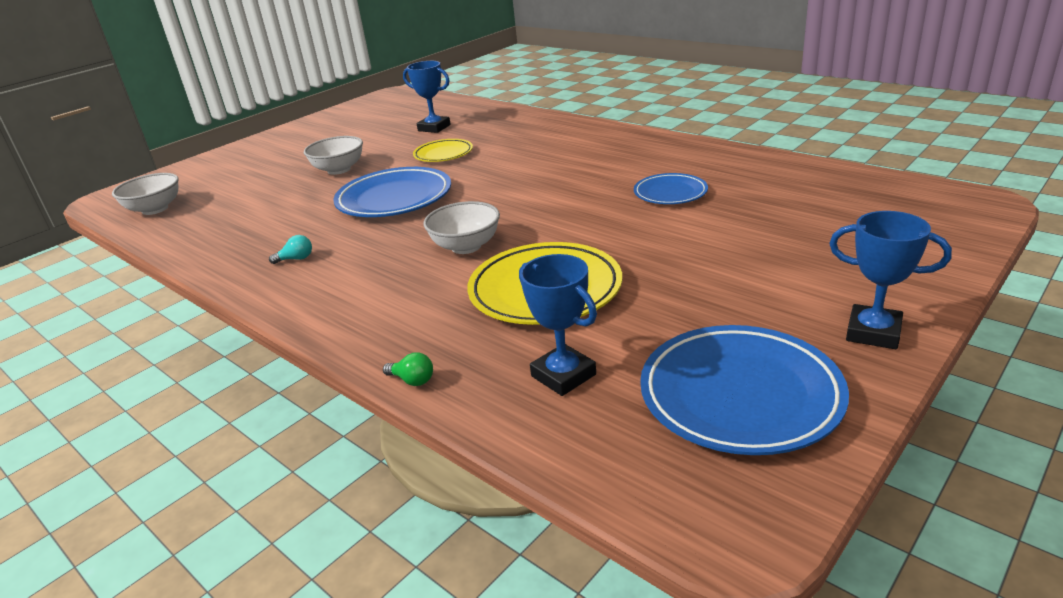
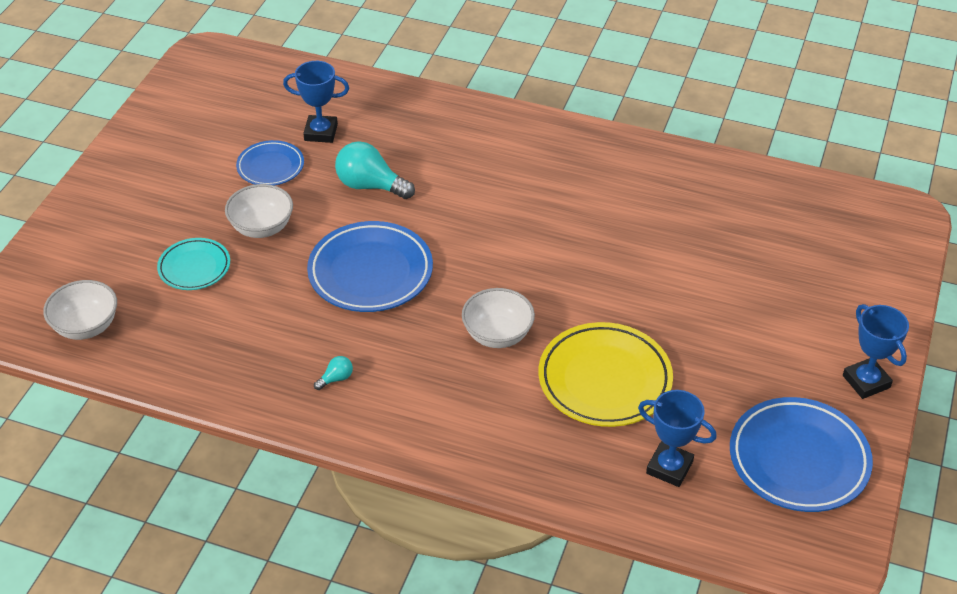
camera: 25 degrees left, 15 degrees up
green light bulb [383,352,433,386] -> none
yellow plate [413,139,473,162] -> turquoise light bulb [335,141,415,199]
blue plate [634,173,708,204] -> blue plate moved to [236,140,304,186]
blue trophy [829,211,952,349] -> blue trophy turned 60 degrees clockwise [843,304,909,399]
none -> turquoise plate [157,238,230,290]

